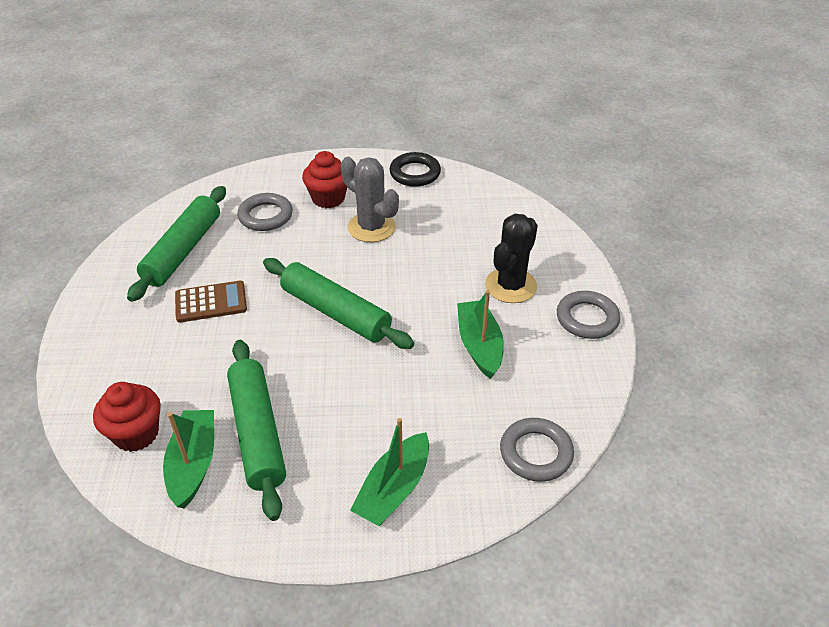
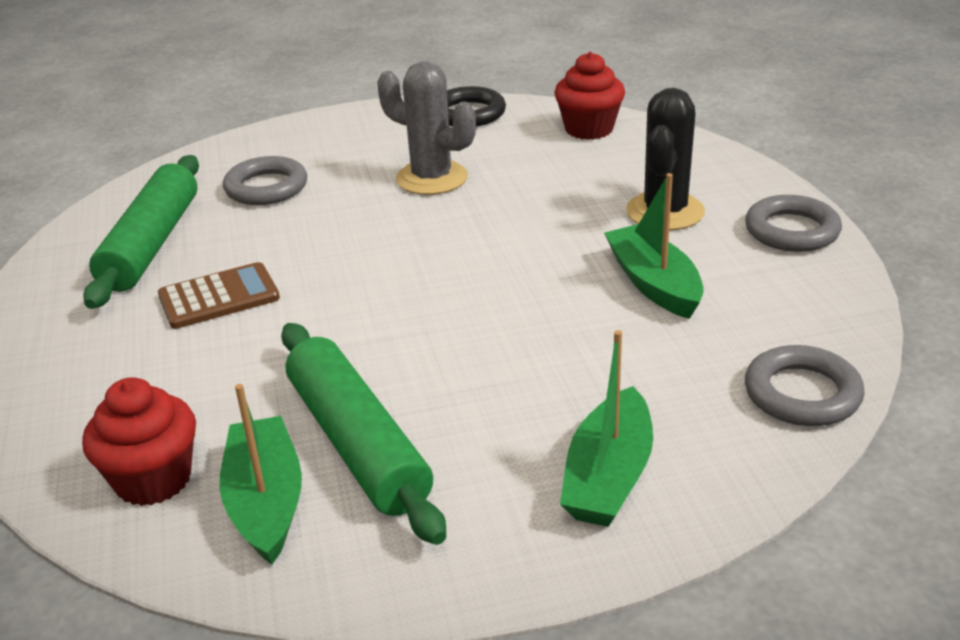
camera: 10 degrees left, 10 degrees down
green rolling pin [263,258,414,349] -> none
red cupcake [302,151,347,208] -> red cupcake moved to [554,52,625,140]

